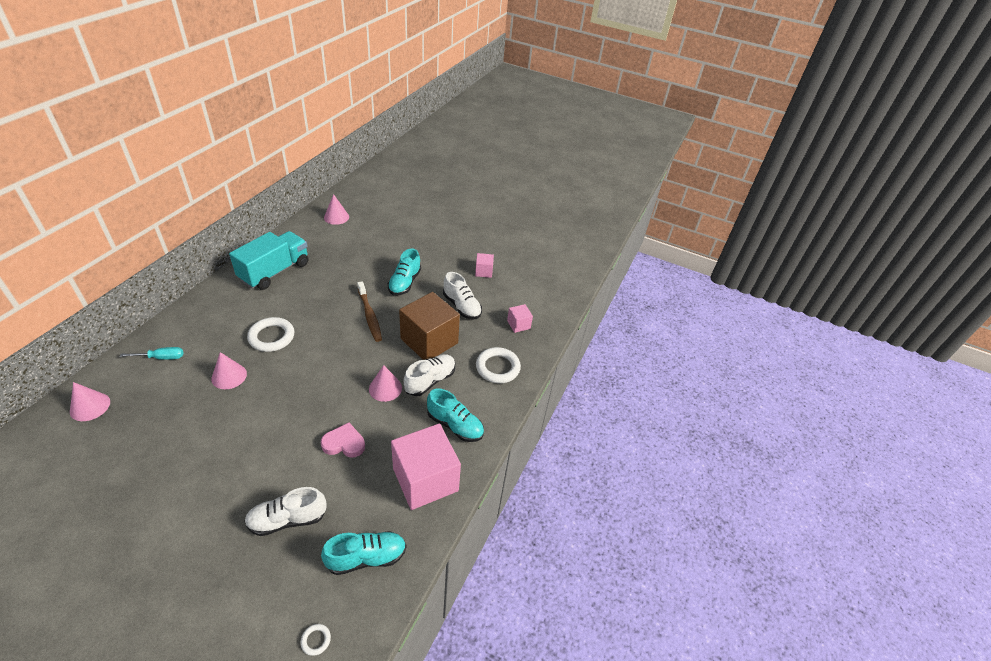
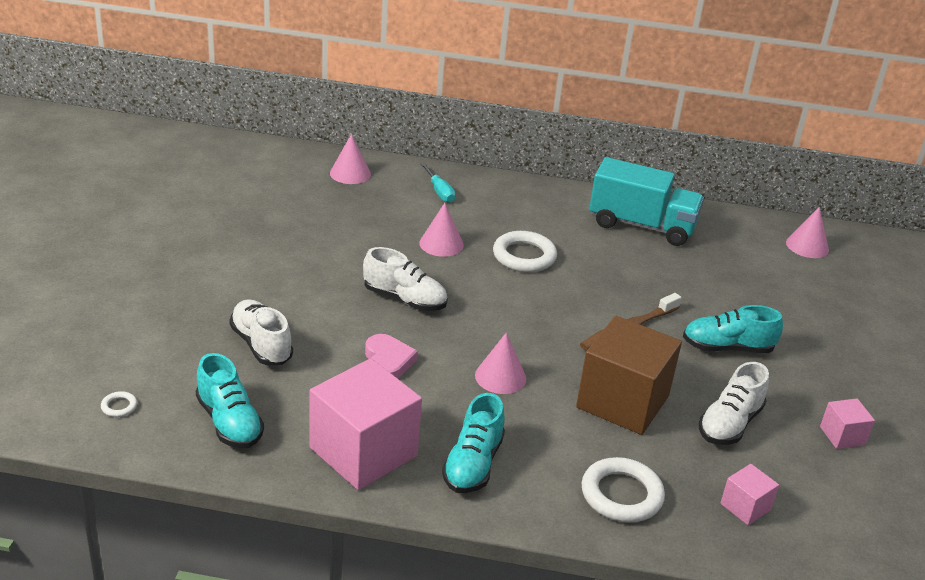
camera: 75 degrees right, 10 degrees down
white shoe [404,354,455,396] -> white shoe moved to [363,247,448,311]

